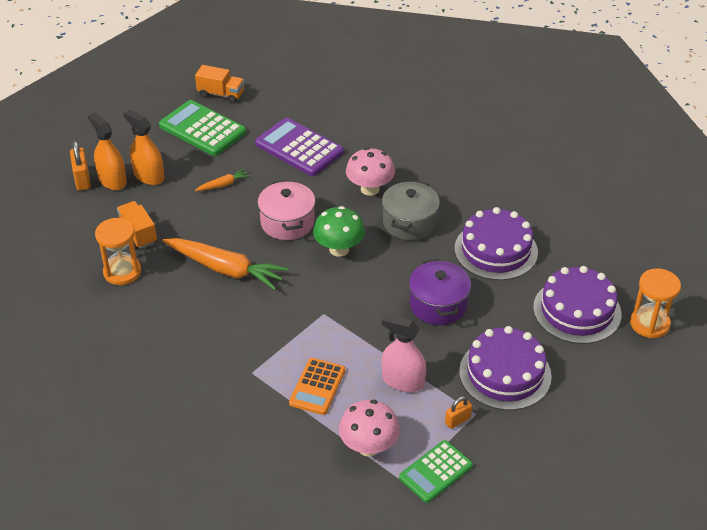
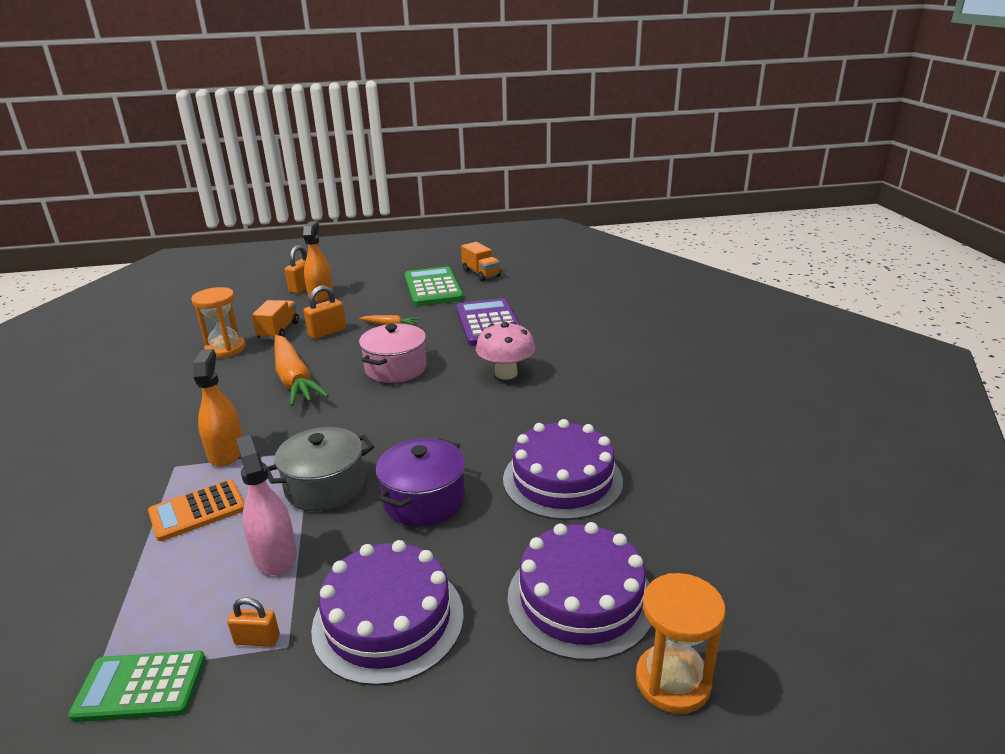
camera: 40 degrees right, 15 degrees down
orange spray bottle [123,109,164,185] -> orange spray bottle moved to [193,349,243,467]
green mushroom [313,206,365,257] -> none
pink mushroom [339,400,400,457] -> none
grey pot [382,181,440,240] -> grey pot moved to [267,427,374,511]
none -> orange padlock [304,285,346,339]

